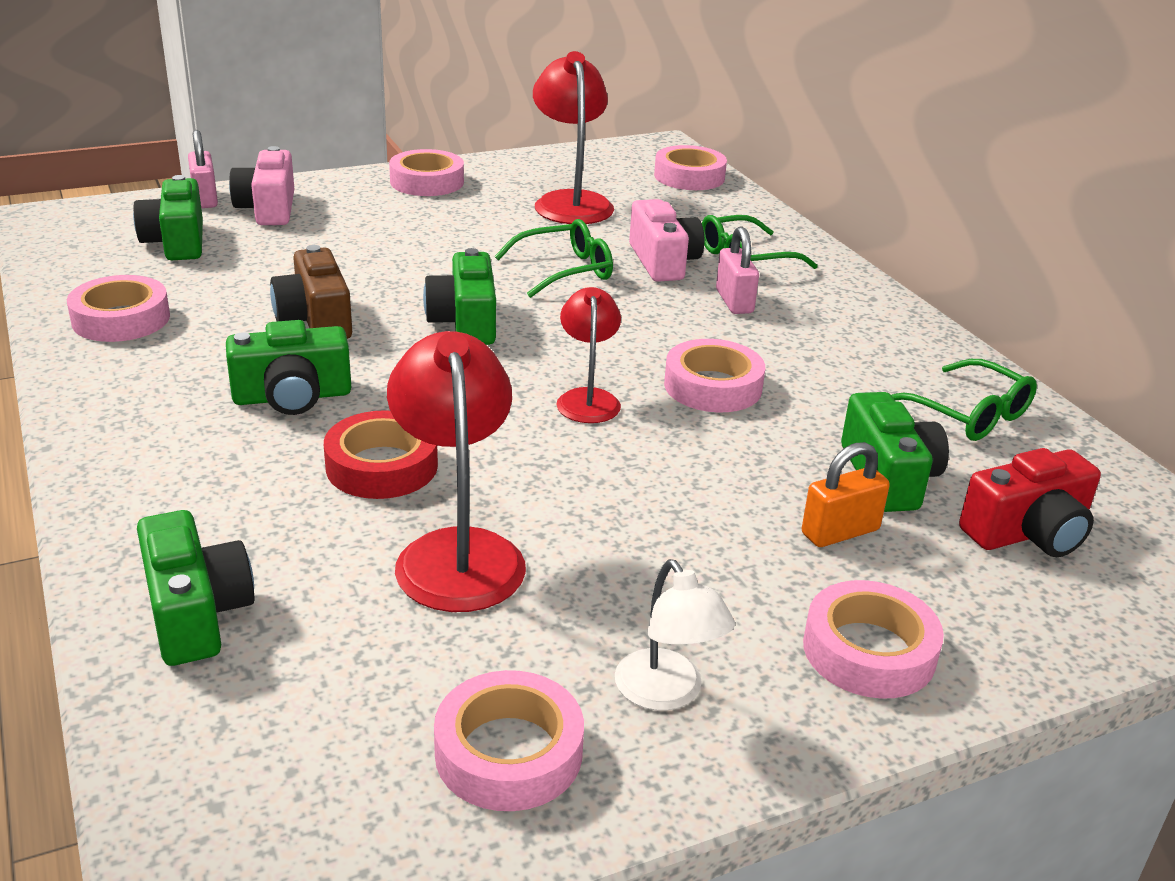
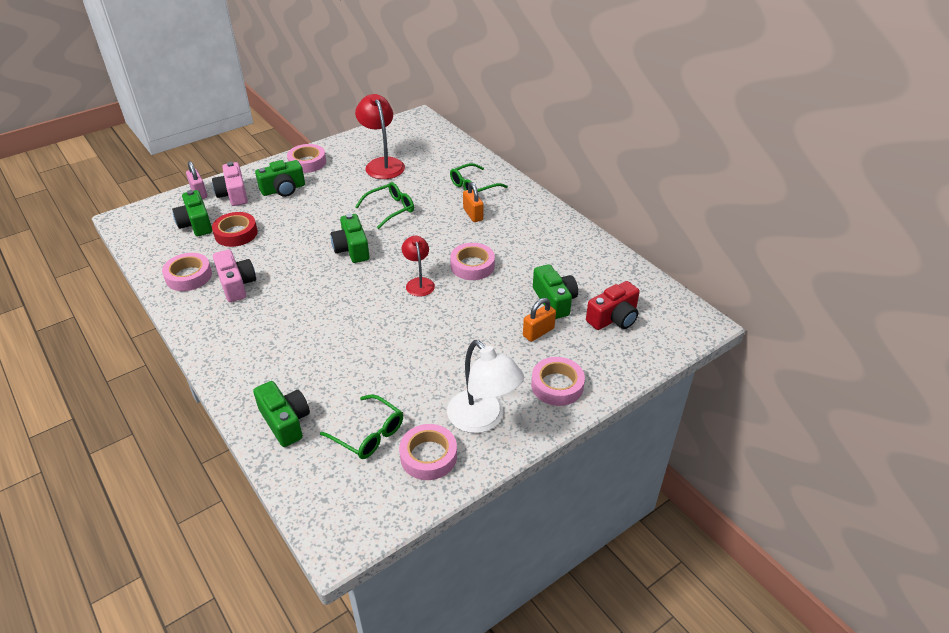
camera: 10 degrees left, 10 degrees up
green camera [226,320,351,415] -> green camera moved to [255,160,305,197]
brown camera [270,245,352,339] -> none
red tape [324,410,438,499] -> red tape moved to [212,212,258,247]
red lamp [387,331,526,612] -> none
white lamp [615,559,735,711] -> white lamp [447,340,524,433], size x1.65
pink camera [629,199,704,282] -> pink camera moved to [213,250,256,302]
pink tape [654,145,727,190] -> none
pink padlock [716,226,759,314] -> orange padlock [463,182,483,222]
green glasses [892,359,1037,441] -> green glasses moved to [320,394,403,459]

